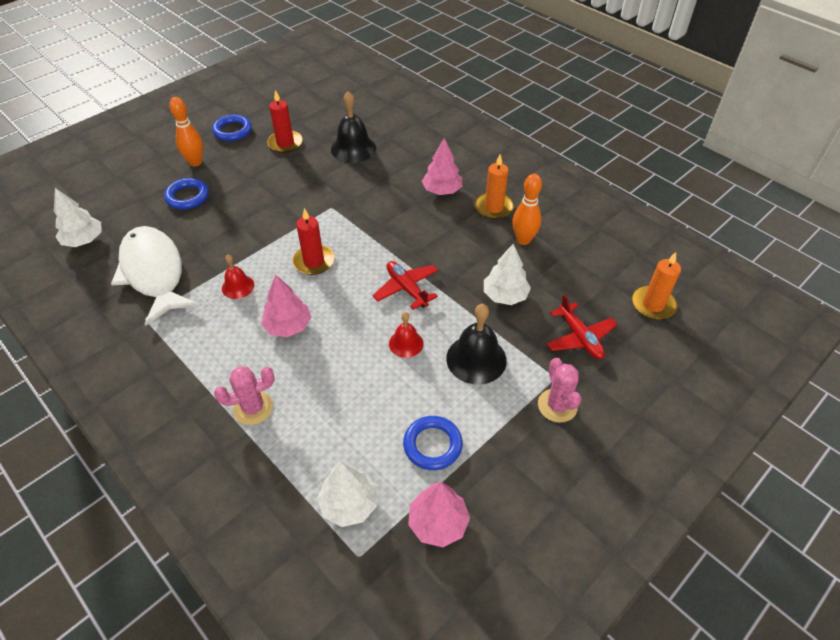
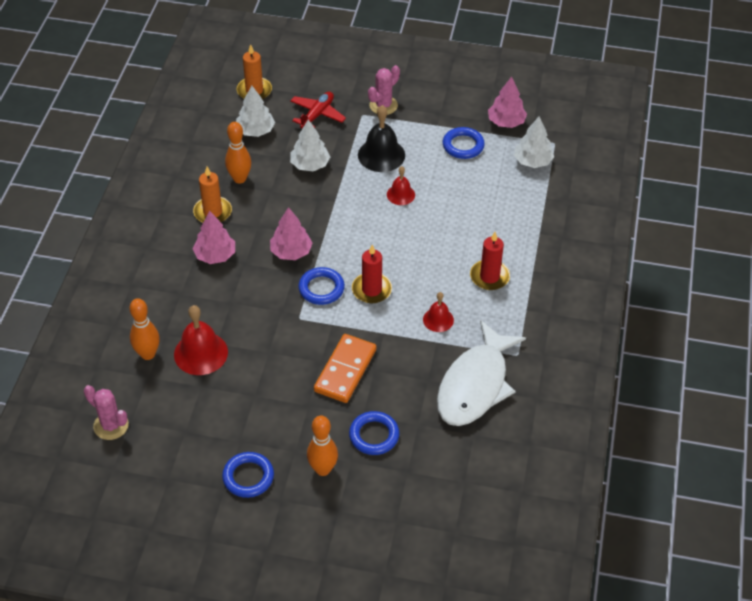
camera: 125 degrees left, 0 degrees up
white tree [54,188,102,247] -> white tree moved to [236,86,275,137]
pink cactus [214,367,275,425] -> pink cactus moved to [84,385,129,440]
pink tree [261,275,311,337] -> pink tree moved to [270,207,313,260]
red candle [267,90,303,153] -> red candle moved to [470,232,510,290]
black bell [331,91,376,163] -> red bell [174,305,228,375]
red plane [372,261,438,310] -> none
none -> orange bowling pin [129,298,160,360]
none -> blue ring [298,267,345,305]
none -> orange domino [314,334,376,403]

